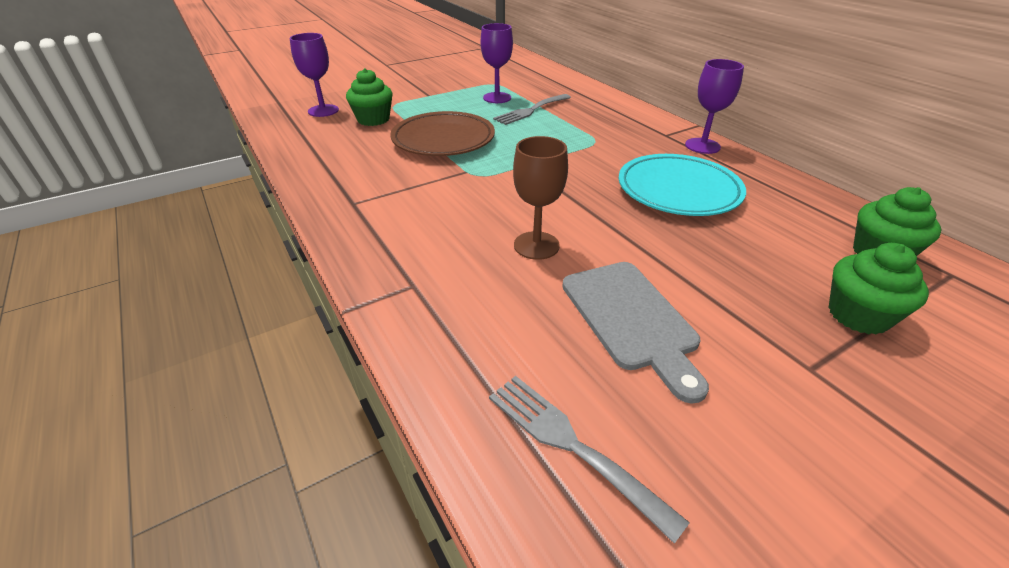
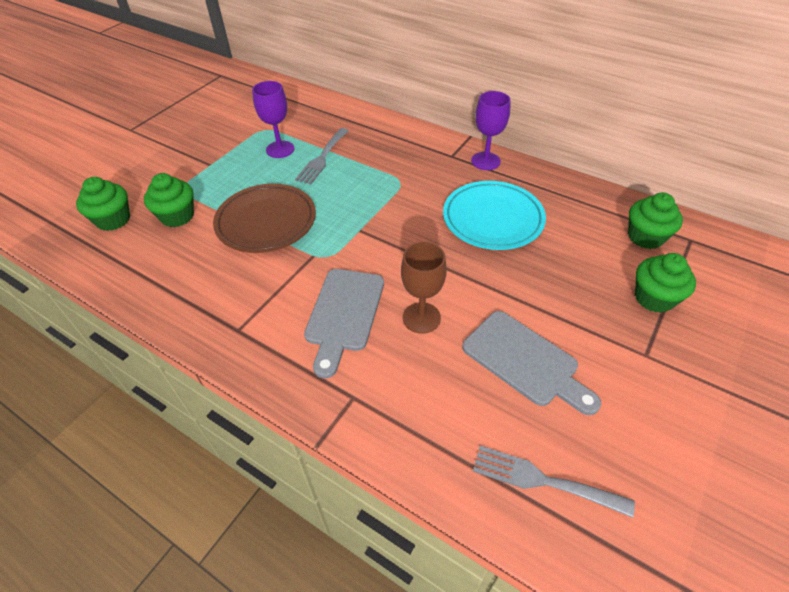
camera: 25 degrees left, 10 degrees up
purple goblet [290,33,339,117] -> green cupcake [76,177,130,231]
none -> grey cutting board [304,269,384,378]

